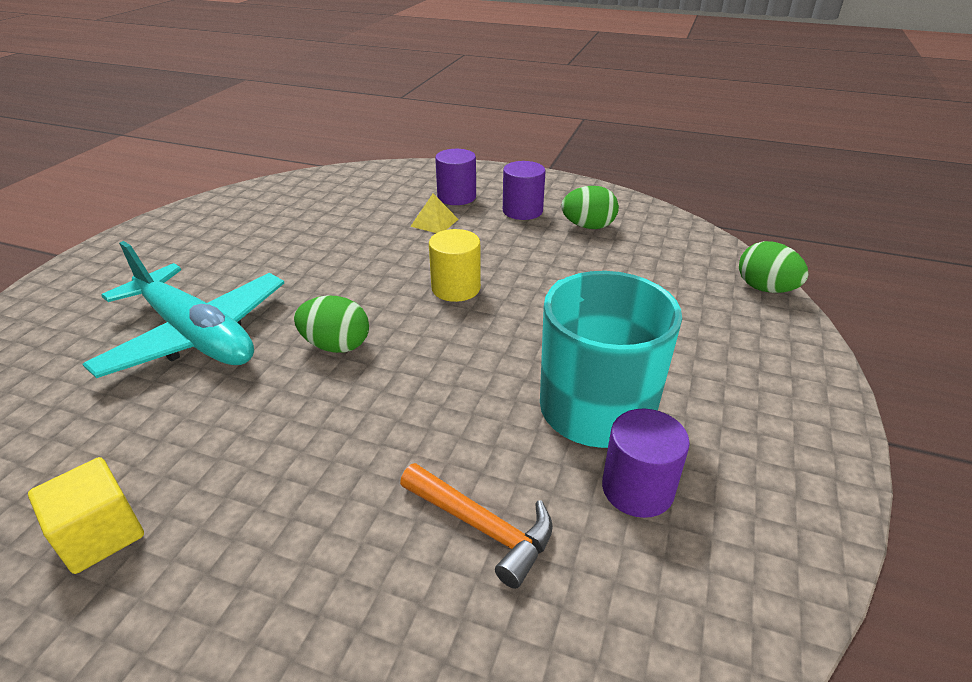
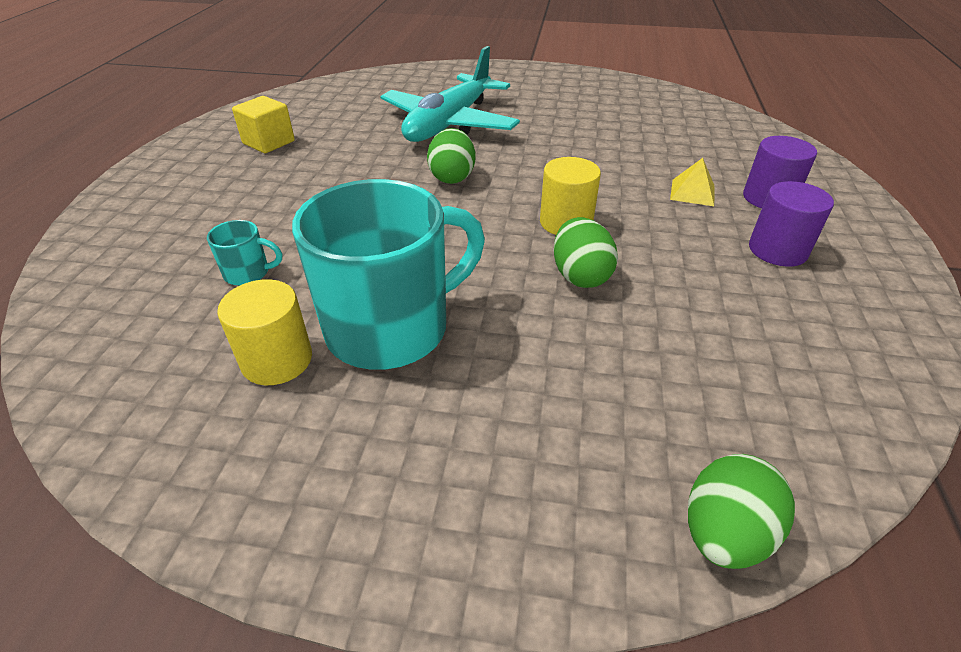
camera: 80 degrees right, 5 degrees up
orange hammer [400,463,553,589] -> turquoise mug [207,220,282,286]
green egg [561,186,619,229] -> green egg moved to [554,217,618,288]
purple cylinder [602,409,690,518] -> yellow cylinder [217,279,312,385]

